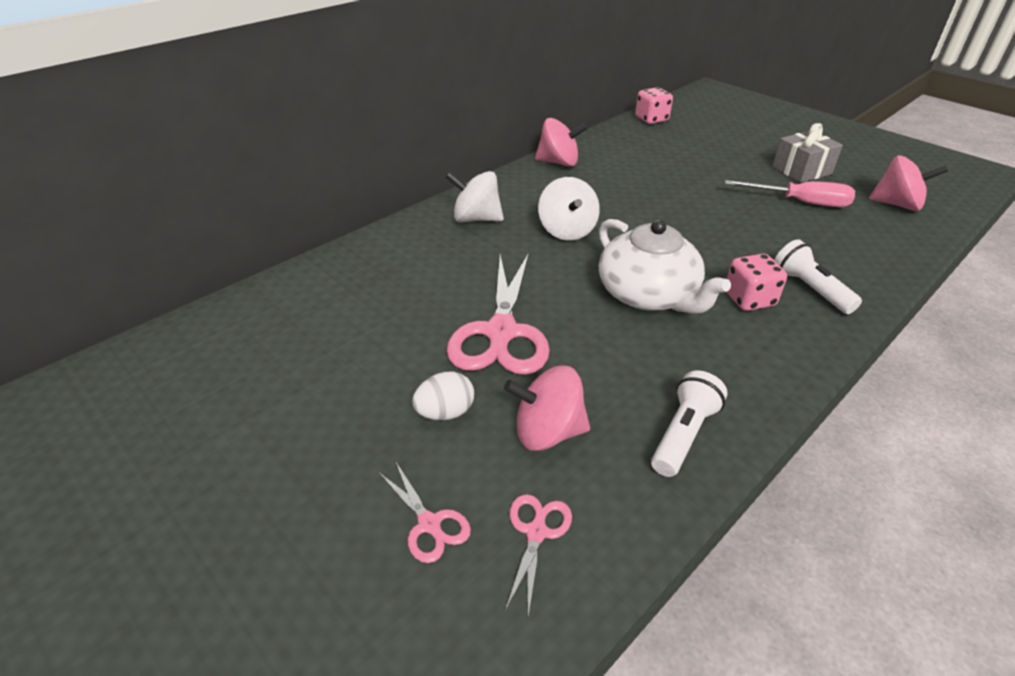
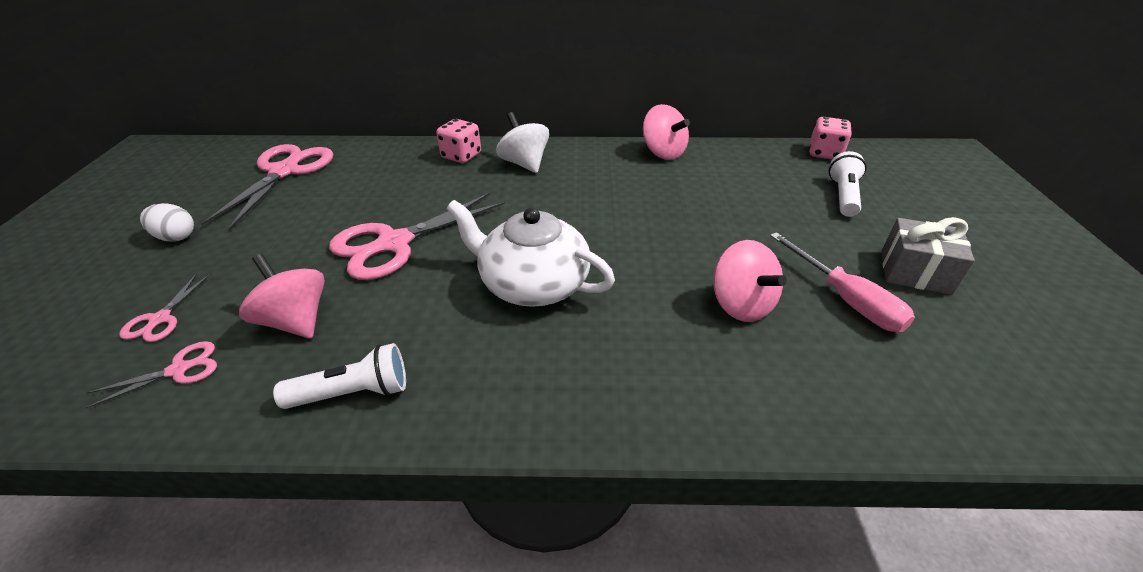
camera: 45 degrees right, 0 degrees up
white egg [412,371,474,420] -> white egg moved to [140,203,194,242]
white spinning top [538,177,600,240] -> none
white teapot [599,219,731,314] -> white teapot turned 105 degrees clockwise [447,200,615,307]
pink dice [726,254,787,311] -> pink dice moved to [436,119,481,163]
white flashlight [774,239,862,314] -> white flashlight moved to [829,151,866,217]
pink spinning top [869,156,948,211] -> pink spinning top moved to [713,240,787,322]
none -> pink scissors [201,144,333,230]

